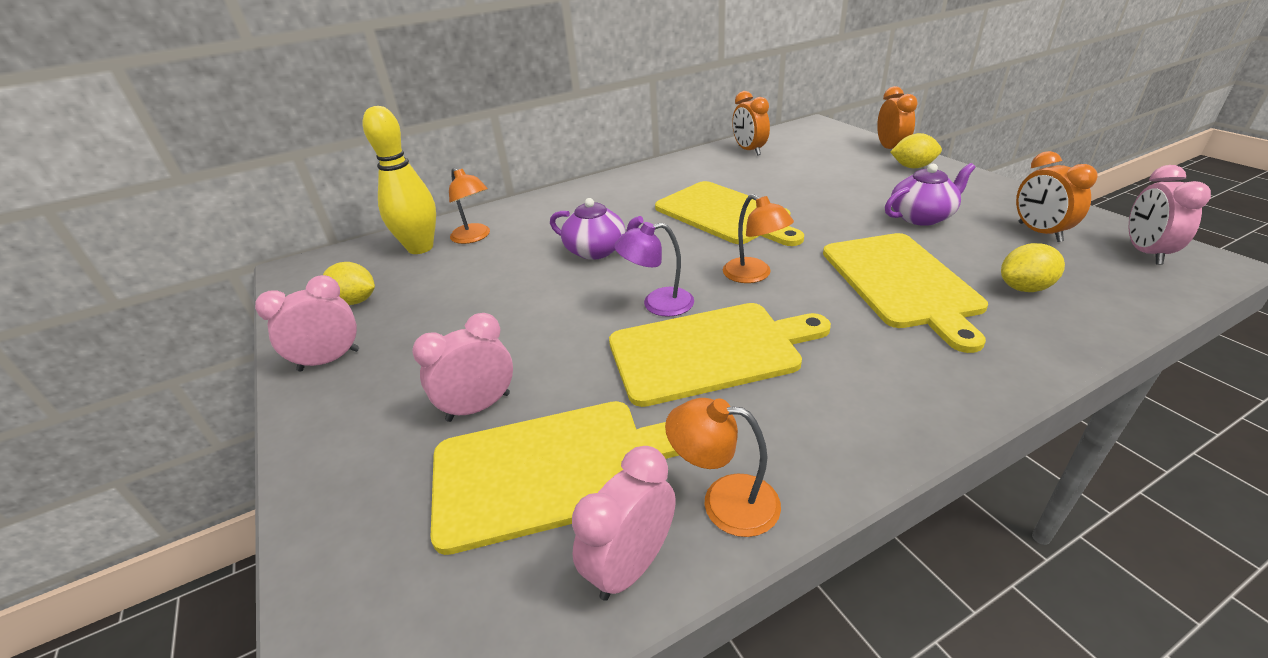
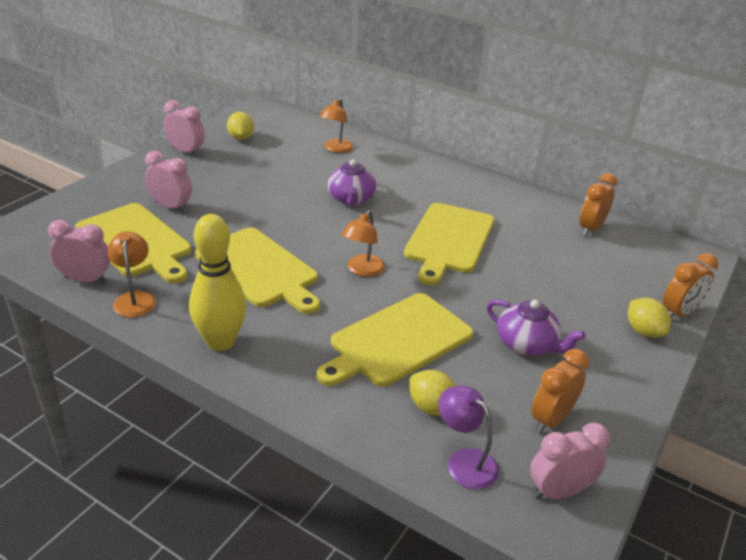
camera: 55 degrees right, 0 degrees up
yellow bowling pin [363,106,436,254] -> yellow bowling pin moved to [189,214,247,351]
purple lamp [614,222,694,317] -> purple lamp moved to [438,386,499,489]

